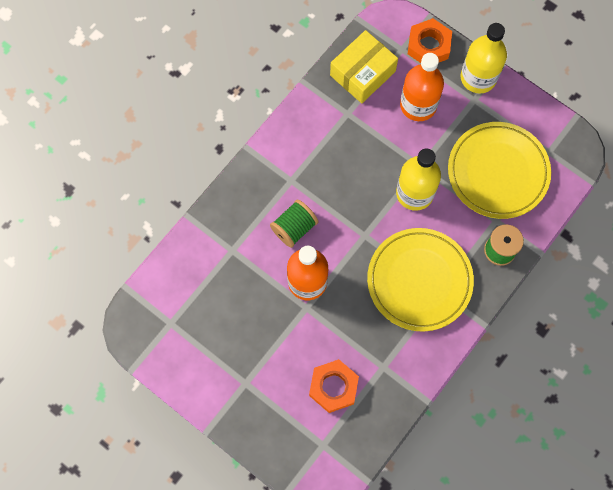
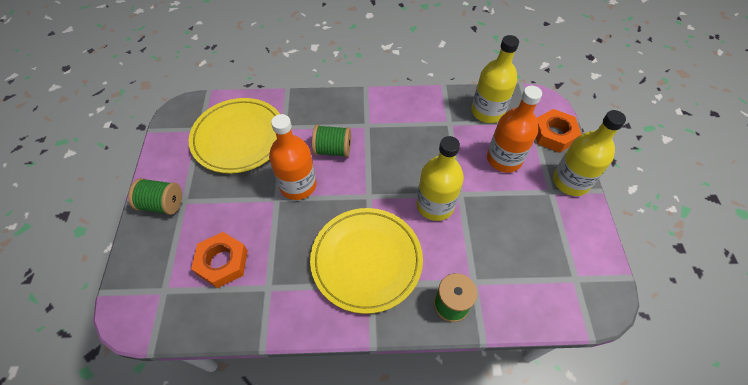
camera: 50 degrees right, 15 degrees down
yellow box [330,30,398,103] -> yellow bottle [471,35,519,123]
yellow plate [448,122,551,219] -> yellow plate moved to [189,98,280,174]
none -> green spool [128,178,182,215]

